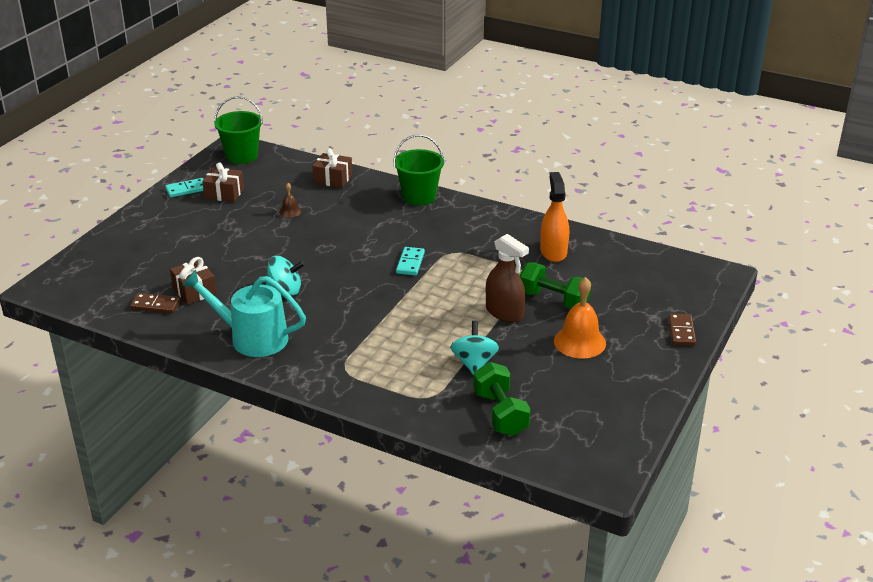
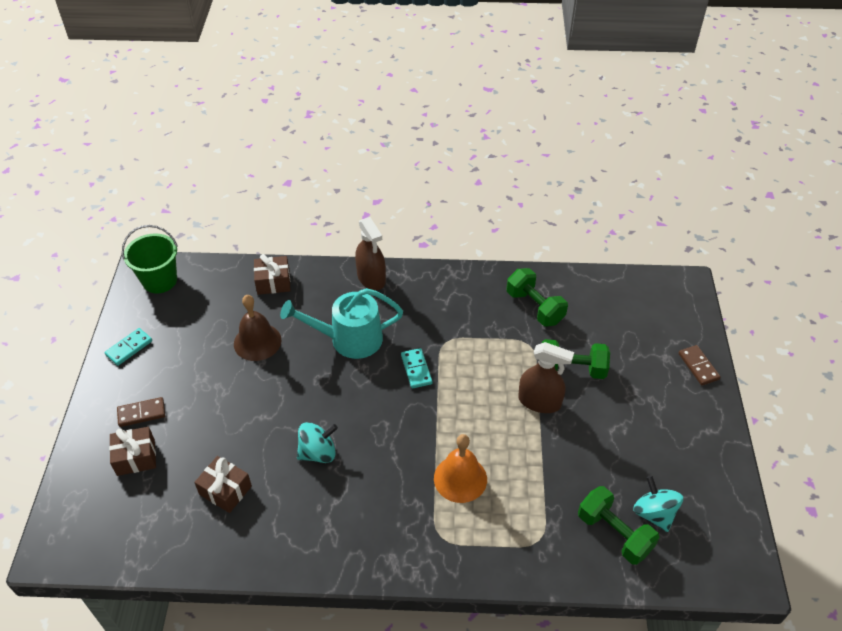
camera: 25 degrees left, 15 degrees up
brown domino [130,293,180,313] -> brown domino moved to [117,397,165,427]
turquoise watering can [182,270,306,357] -> turquoise watering can moved to [280,288,403,359]
brown gift [202,162,244,202] -> brown gift moved to [109,427,156,476]
brown bell [279,183,302,218] -> brown bell [234,295,281,361], size x2.01
green bucket [394,135,444,205] -> brown spray bottle [355,217,386,290]
turquoise spinning top [450,321,499,375] -> turquoise spinning top moved to [633,476,683,532]
orange spray bottle [540,172,569,262] -> green dumbbell [507,268,568,326]
orange bell [554,277,606,359] -> orange bell moved to [434,434,487,503]

